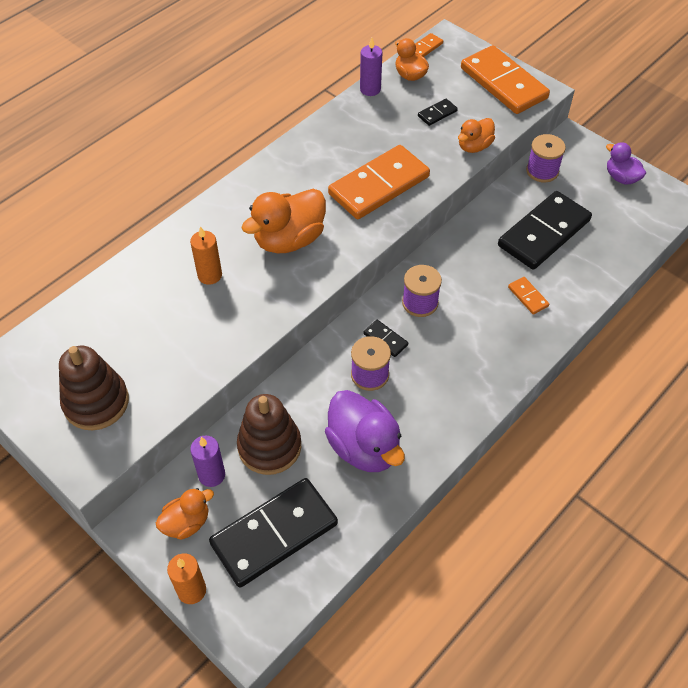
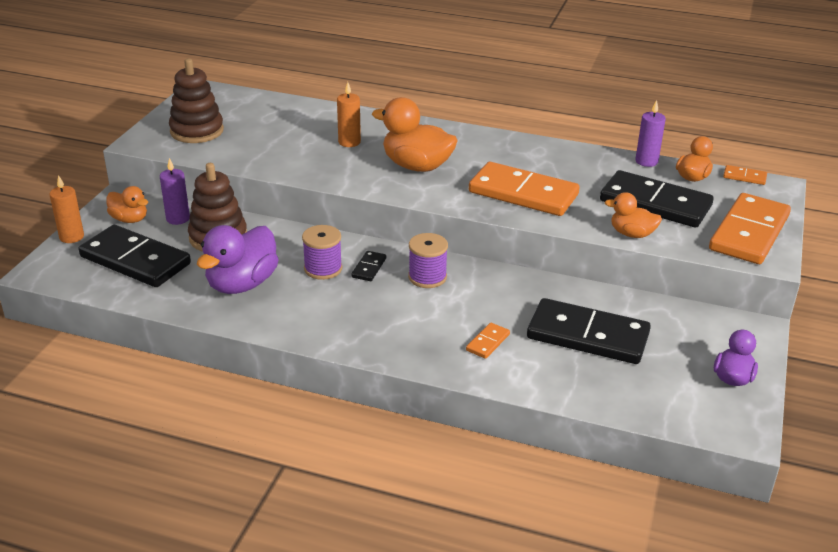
camera: 65 degrees right, 20 degrees down
black domino [418,99,458,126] -> black domino [600,170,714,227], size x2.39
purple spool [526,134,566,182] -> none

